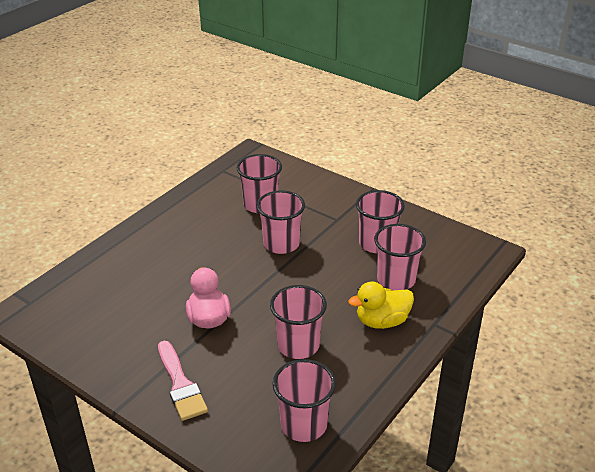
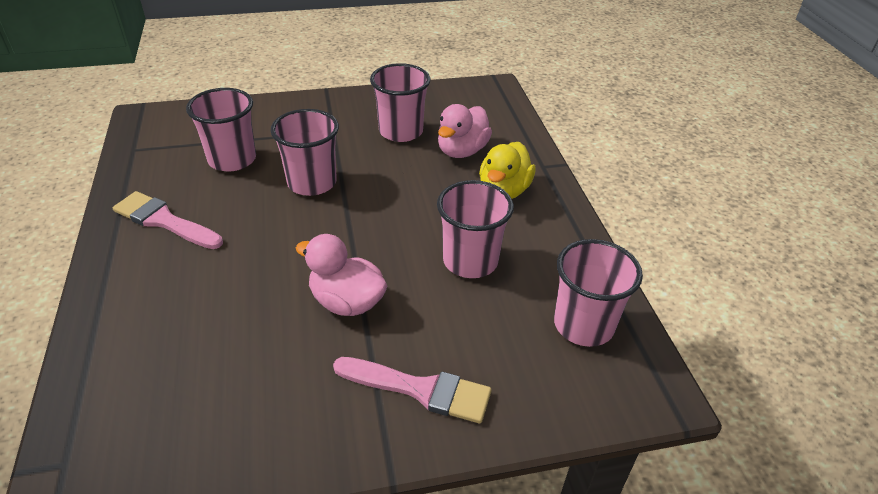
camera: 50 degrees left, 5 degrees up
pink cup [374,224,426,290] -> pink duck [438,104,492,158]
none -> pink brush [113,191,223,249]

